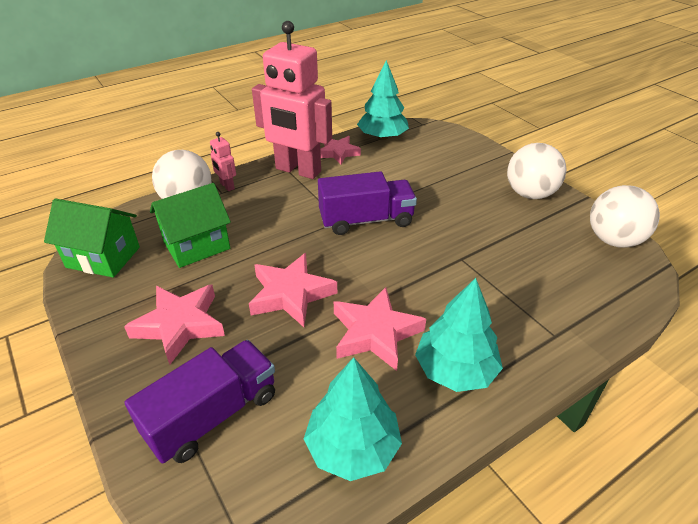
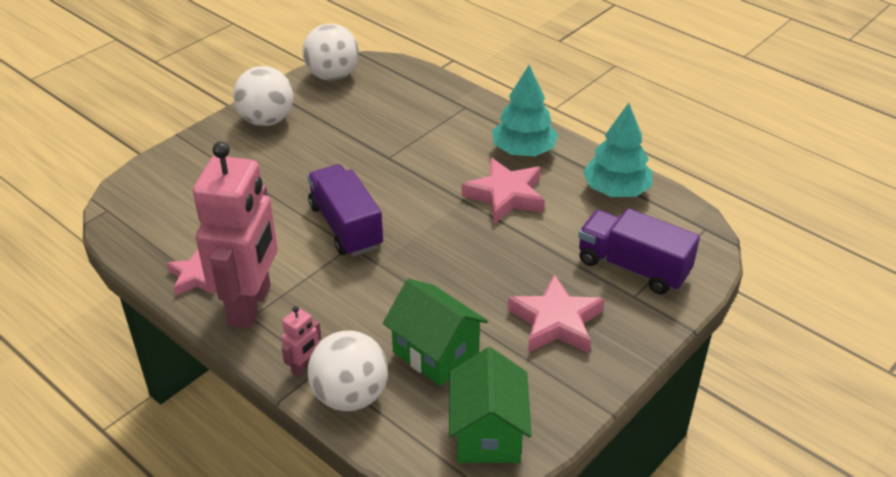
camera: 105 degrees left, 0 degrees up
pink star [249,253,337,327] -> none
turquoise tree [357,60,409,140] -> none

